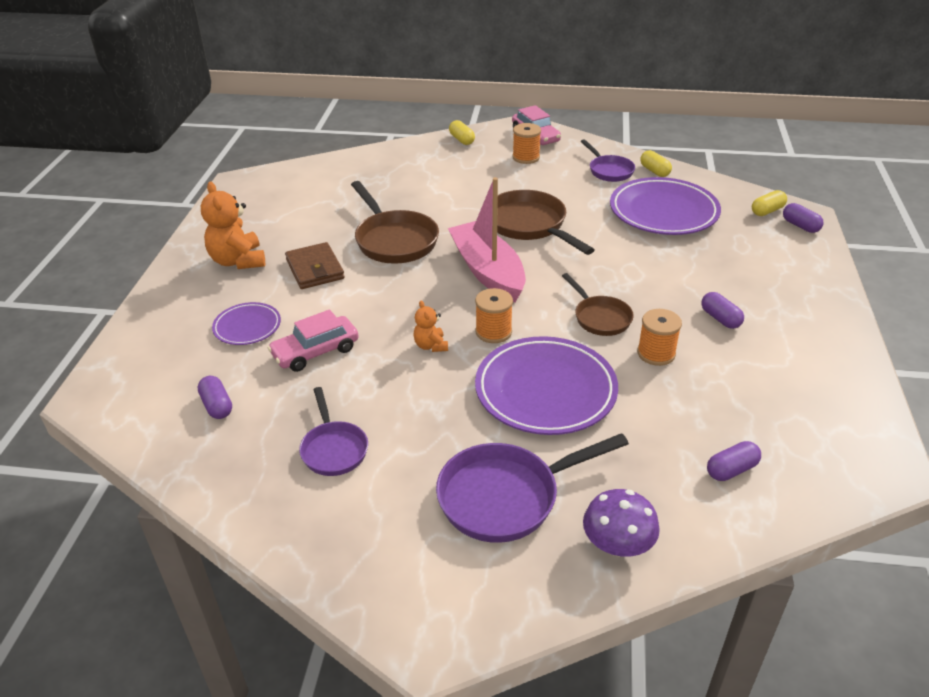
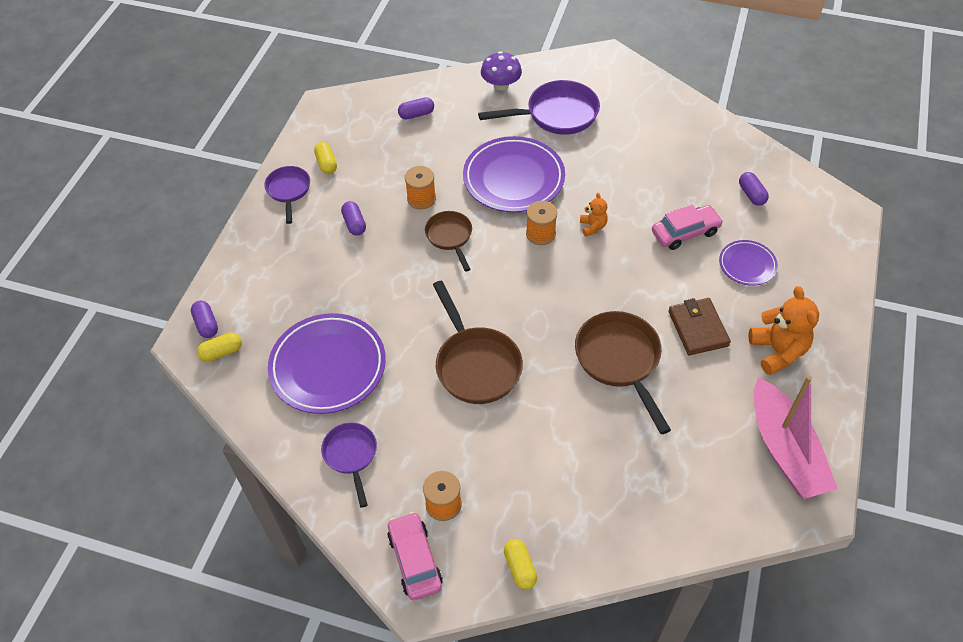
camera: 170 degrees left, 15 degrees up
purple pan [299,387,368,476] -> purple pan moved to [264,166,310,224]
pink boat [448,177,526,302] -> pink boat moved to [754,375,838,499]
yellow capsule [640,150,672,177] -> yellow capsule moved to [314,142,337,174]

